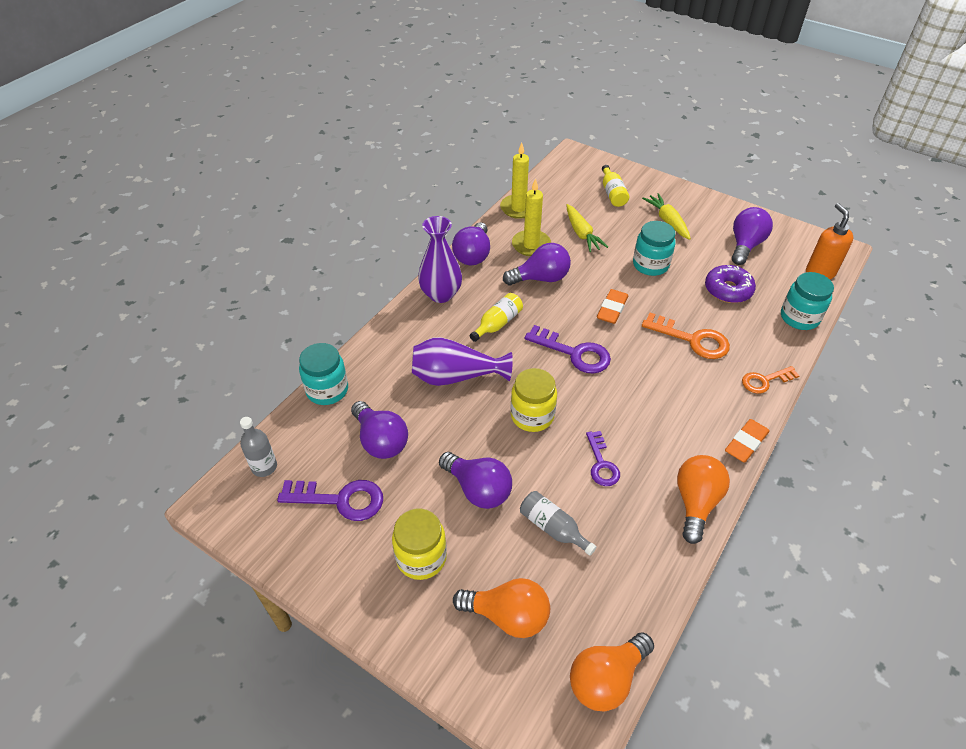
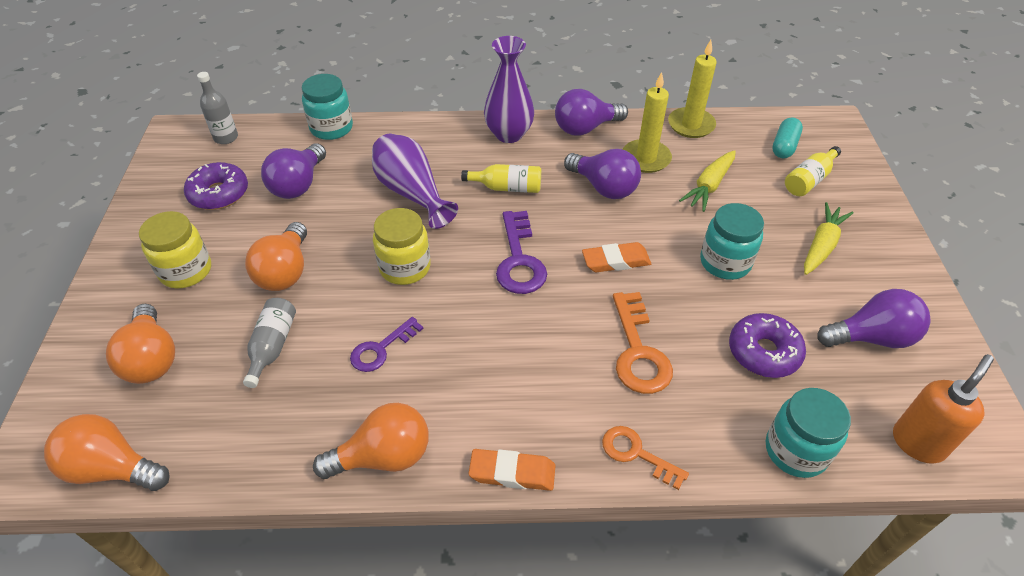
camera: 55 degrees right, 0 degrees up
purple key [277,480,383,521] -> purple donut [184,162,248,210]
purple light bulb [439,452,512,509] -> orange light bulb [245,222,307,291]
none -> turquoise capsule [772,118,803,159]

